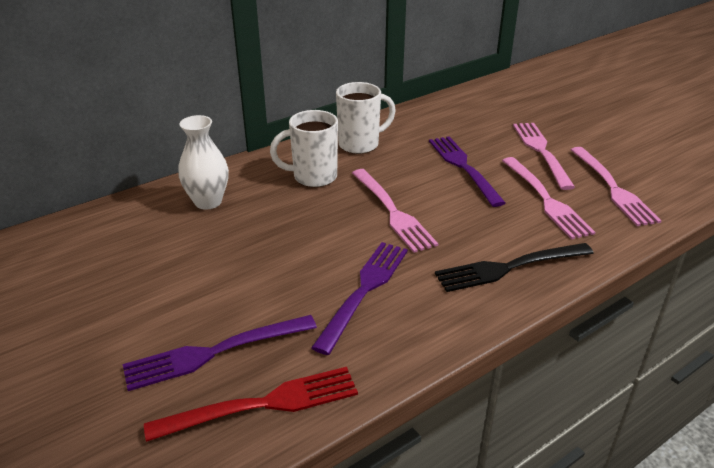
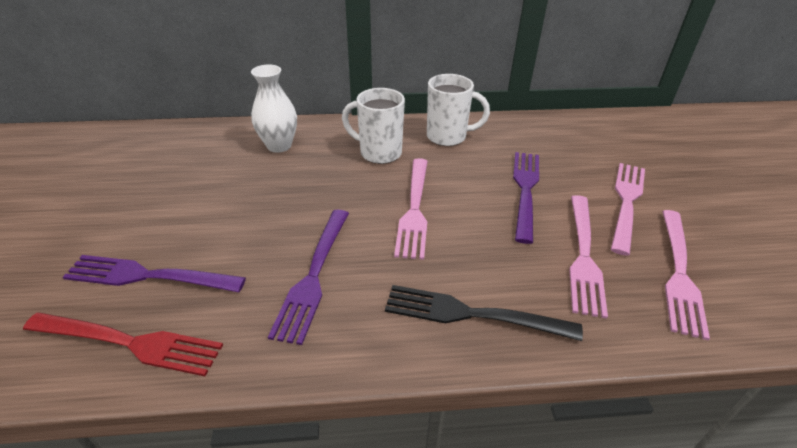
camera: 30 degrees right, 5 degrees up
purple fork [311,242,408,355] -> purple fork turned 135 degrees clockwise [268,210,349,345]

